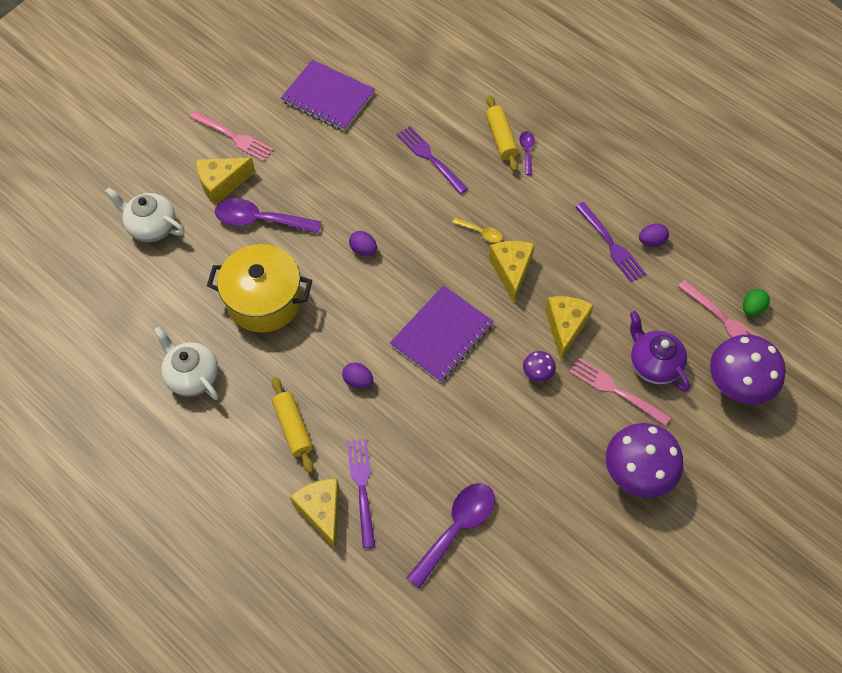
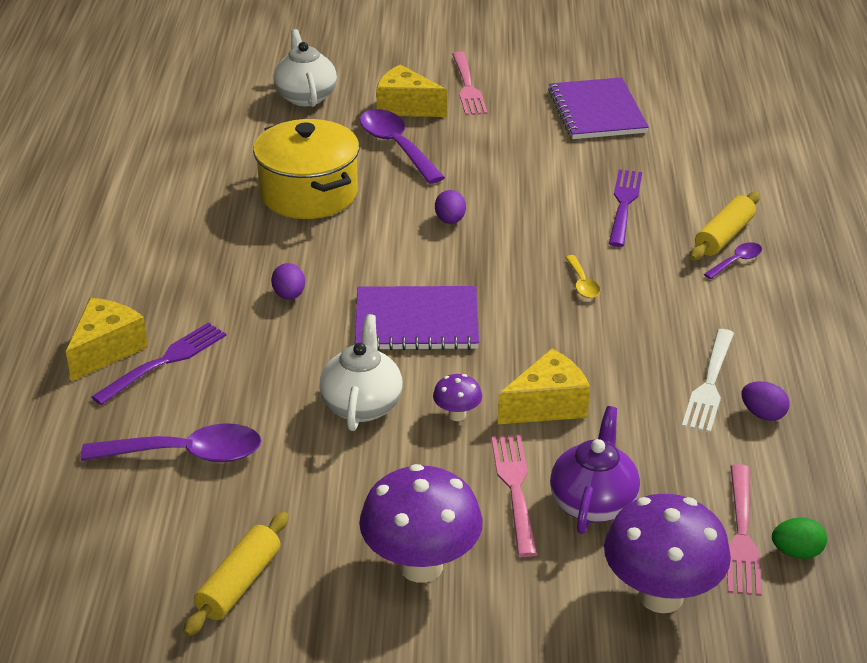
camera: 50 degrees right, 25 degrees down
white teapot [153,327,219,400] -> white teapot moved to [319,314,403,431]
yellow rolling pin [272,377,314,473] -> yellow rolling pin moved to [183,512,289,637]
yellow cheese [489,241,535,303] -> none
purple fork [575,202,646,282] -> white fork [682,329,734,433]

